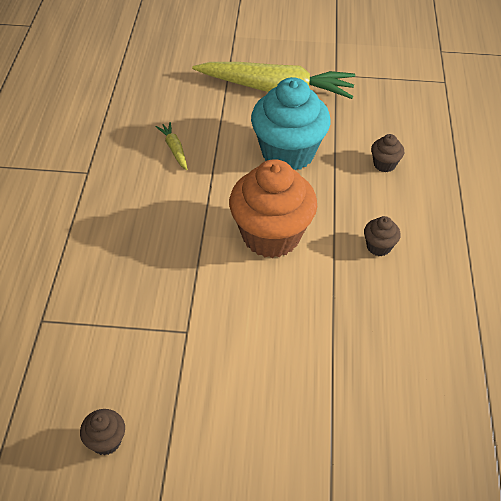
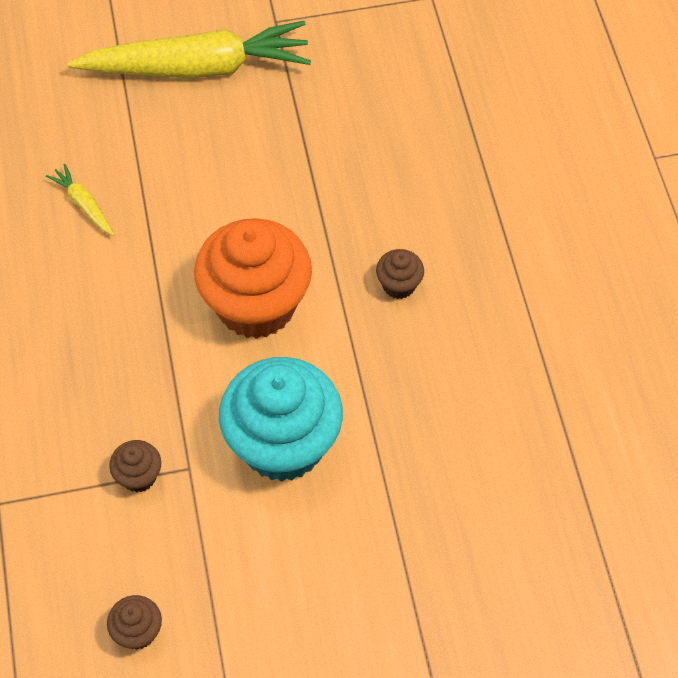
camera: 15 degrees left, 10 degrees up
turquoise cupcake [251,77,331,171] -> turquoise cupcake moved to [219,357,343,482]
brown cupcake [371,134,404,172] -> brown cupcake moved to [109,440,161,492]

